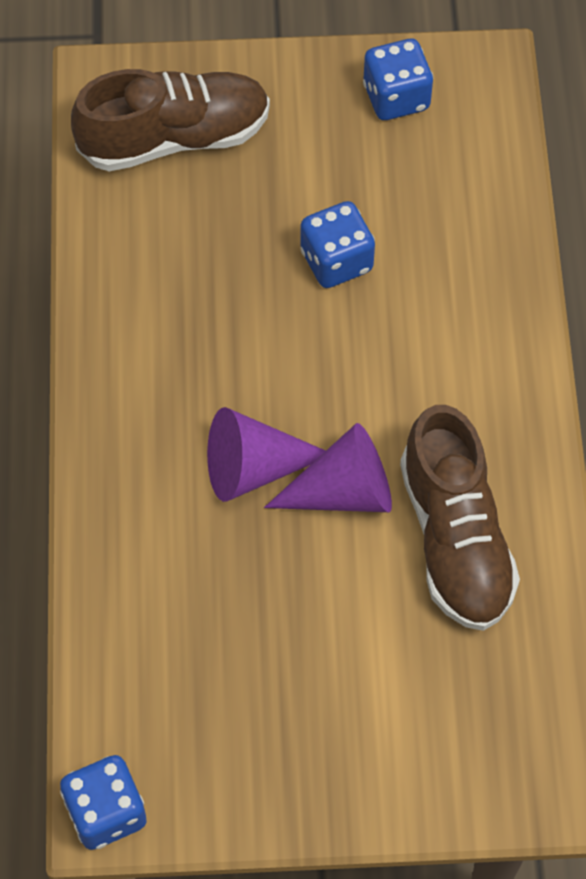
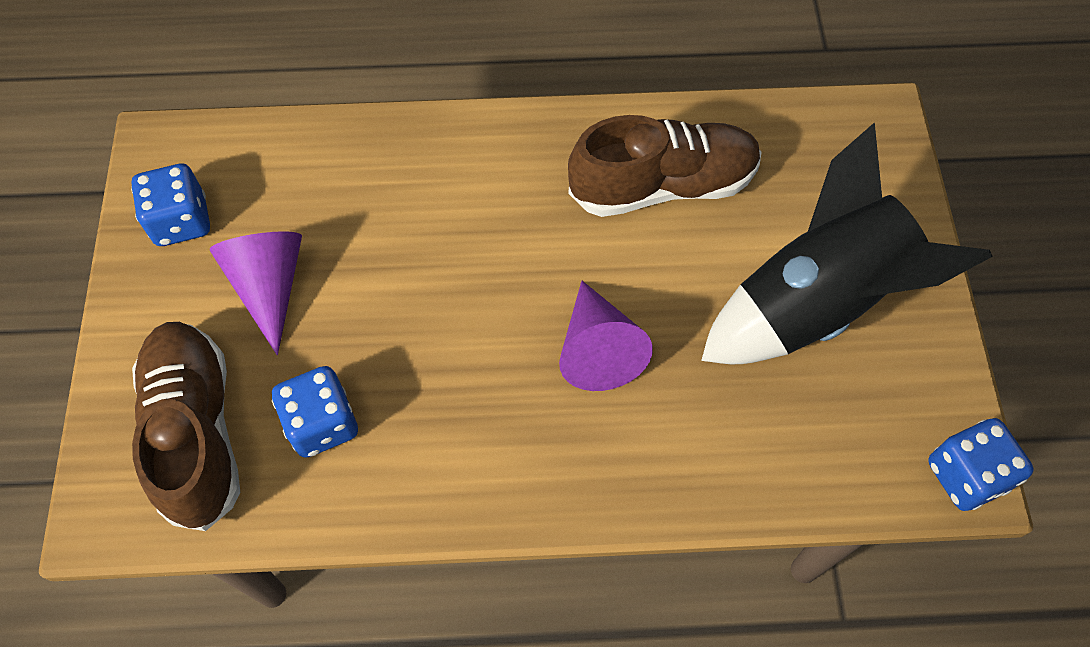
camera: 90 degrees left, 0 degrees up
purple cone [264,423,392,512] -> purple cone moved to [210,231,302,355]
blue dice [300,201,375,288] -> blue dice moved to [272,366,358,458]
none -> black rocket [701,123,993,364]

